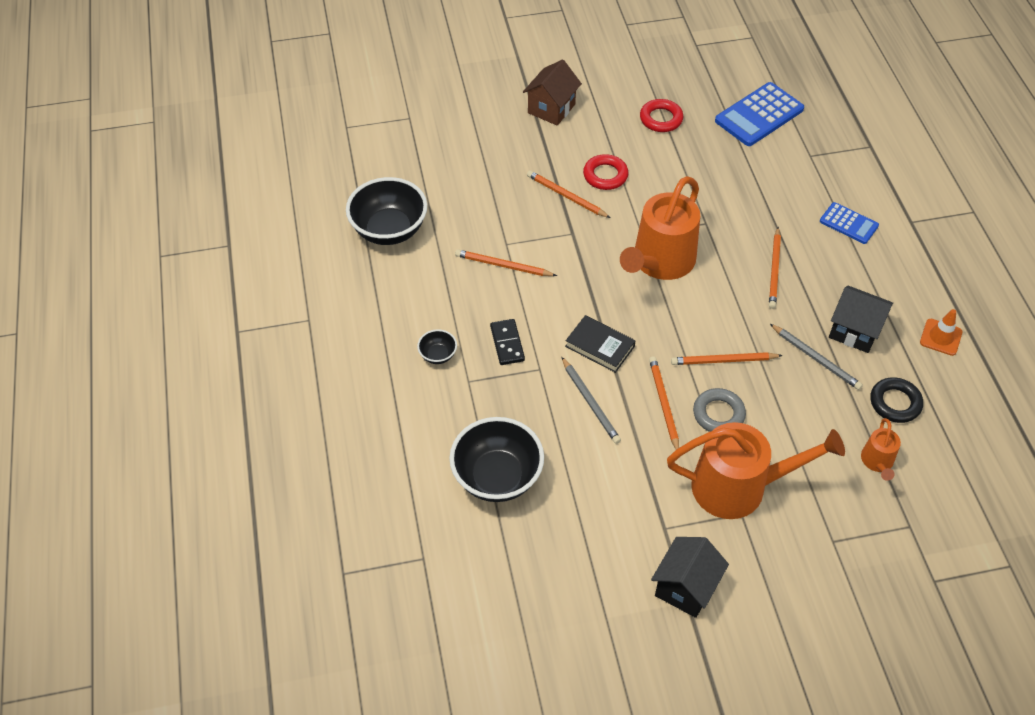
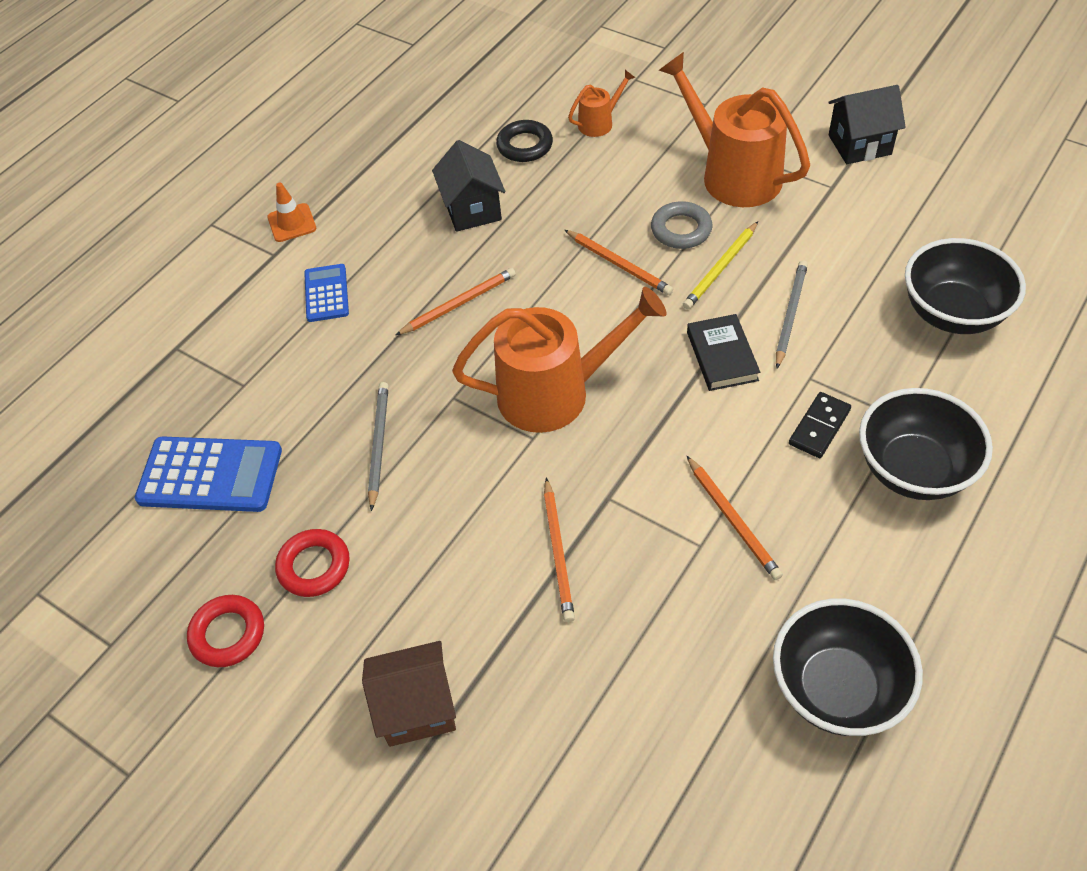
camera: 130 degrees left, 0 degrees up
black bowl [417,329,457,364] -> black bowl [859,388,993,500], size x2.18
red ring [583,154,629,190] -> red ring moved to [187,595,264,667]
orange pencil [649,356,679,450] -> yellow pencil [683,222,758,309]
grey pencil [770,324,863,390] -> grey pencil moved to [368,382,389,511]
orange traffic cone [920,309,963,356] -> orange traffic cone moved to [267,183,316,242]

